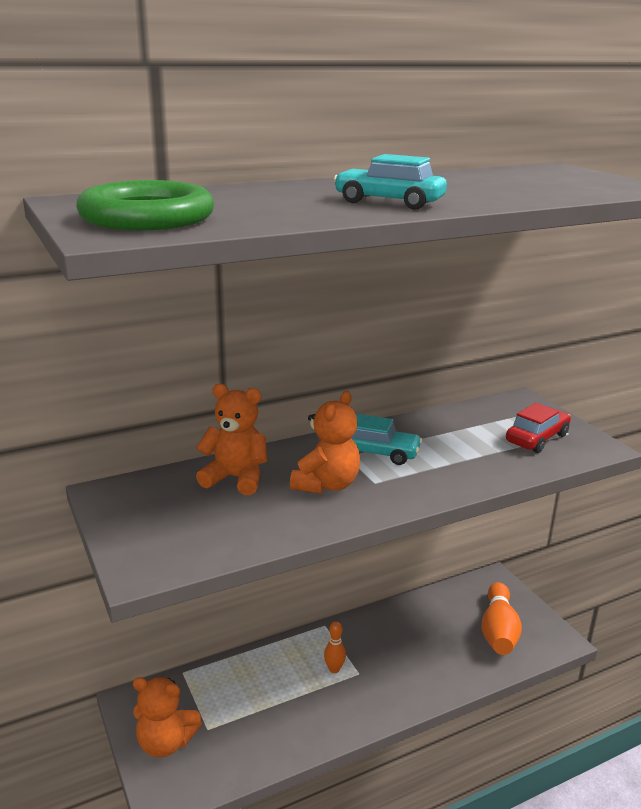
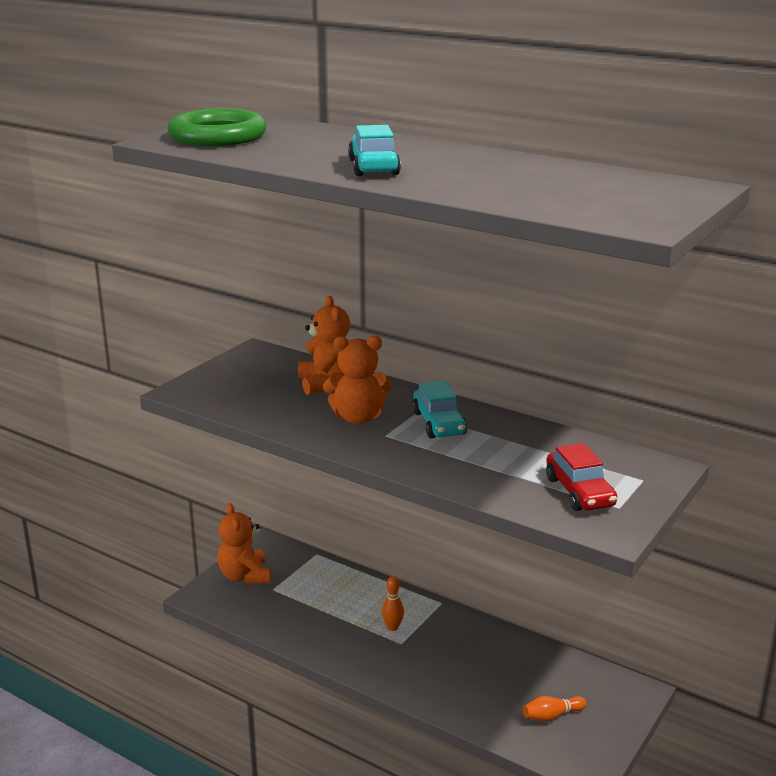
camera: 60 degrees right, 0 degrees up
orange bowling pin [481,582,522,655] -> orange bowling pin [523,696,587,722], size x0.53
red car [506,403,571,453] -> red car turned 60 degrees clockwise [546,443,617,511]

